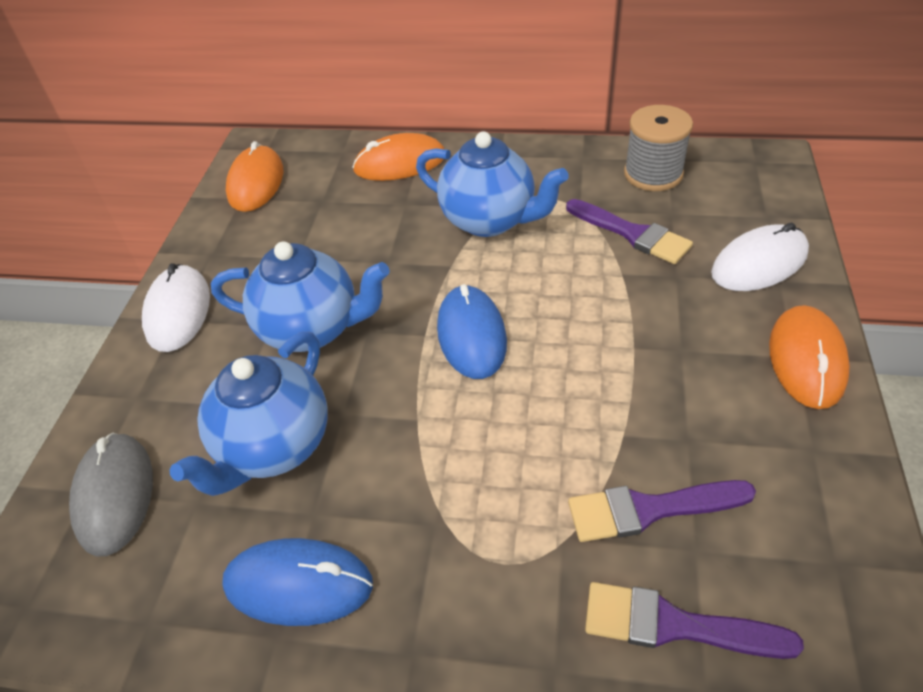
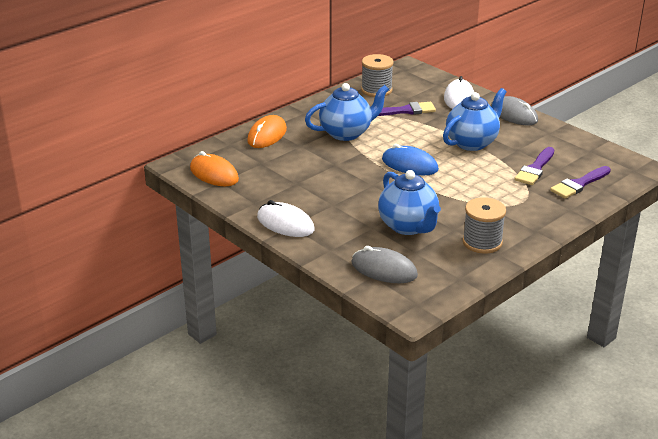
camera: 55 degrees left, 15 degrees down
blue teapot [211,242,390,352] -> blue teapot moved to [443,88,507,151]
blue mouse [222,538,373,626] -> grey spool [463,197,506,253]
orange mouse [769,305,850,409] -> grey mouse [491,96,538,126]

